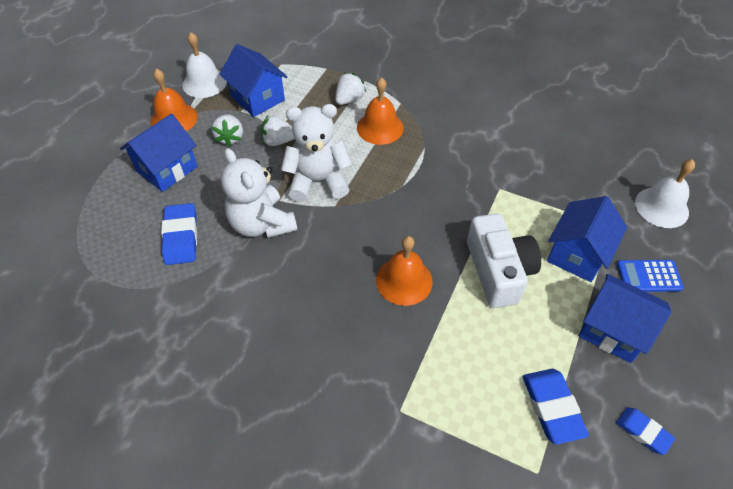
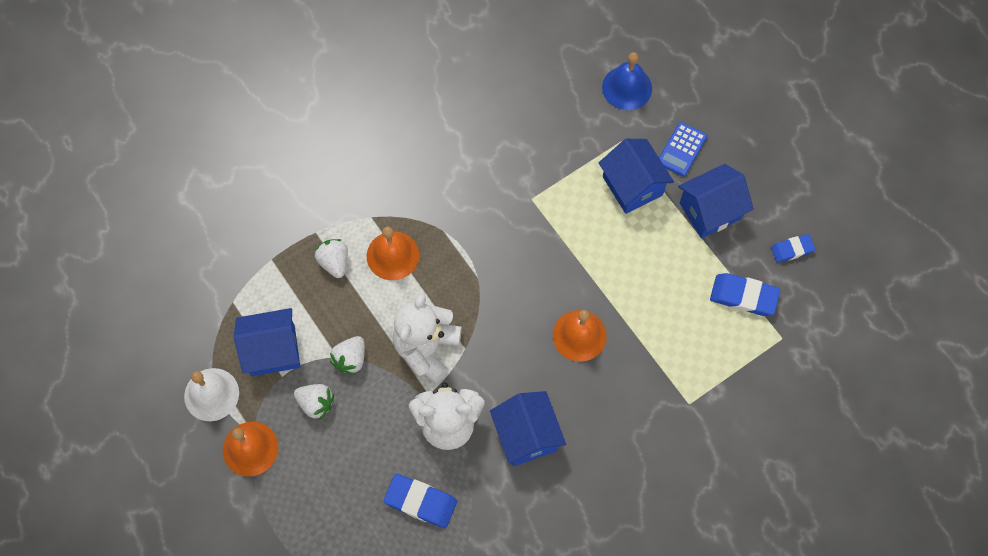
camera: 60 degrees left, 15 degrees up
blue house [120,113,198,192] -> blue house moved to [490,391,566,466]
white camera [467,213,541,308] -> none
white bell [635,159,695,228] -> blue bell [602,52,652,110]

